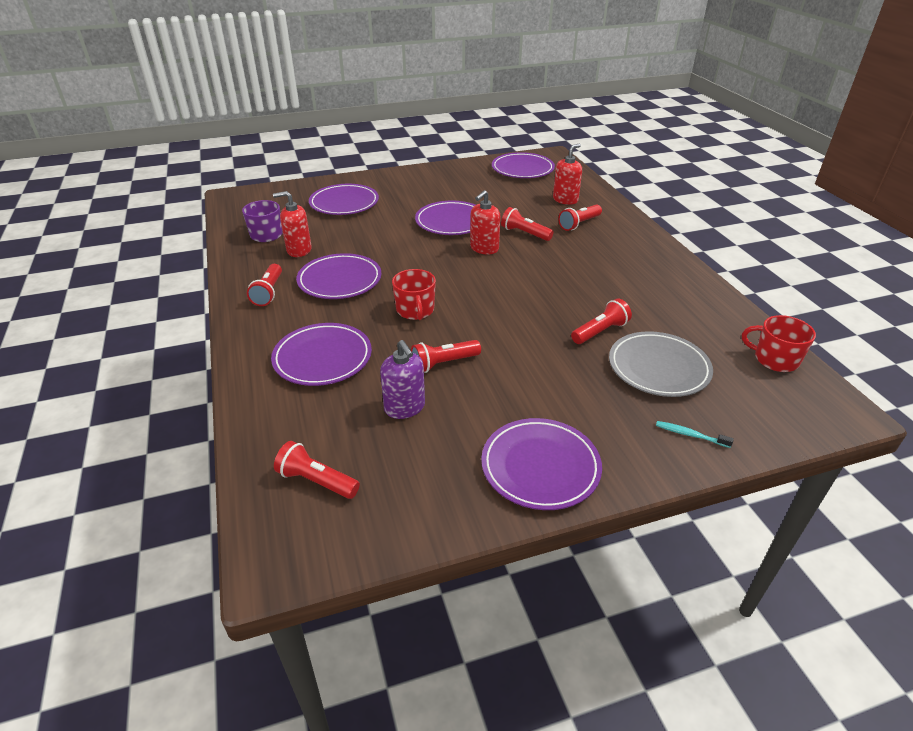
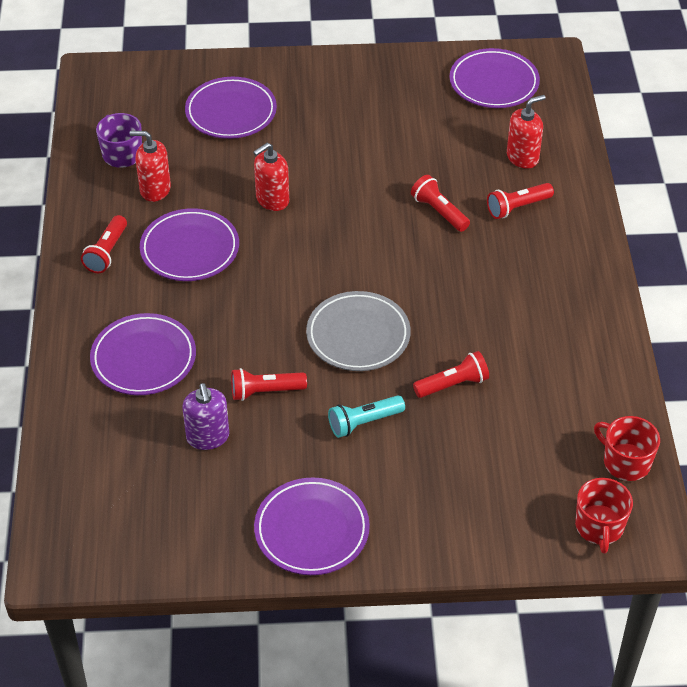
camera: 15 degrees right, 10 degrees up
red flashlight [274,441,360,499] -> none
red mug [392,269,436,320] -> red mug moved to [575,478,633,554]
purple plate [415,201,475,235] -> none
red soap dispenser [470,190,501,254] -> red soap dispenser moved to [253,143,289,211]
grey plate [609,331,713,397] -> grey plate moved to [306,291,411,371]
turquoise toothbrush [656,421,734,448] -> none
none -> turquoise flashlight [328,395,405,438]

